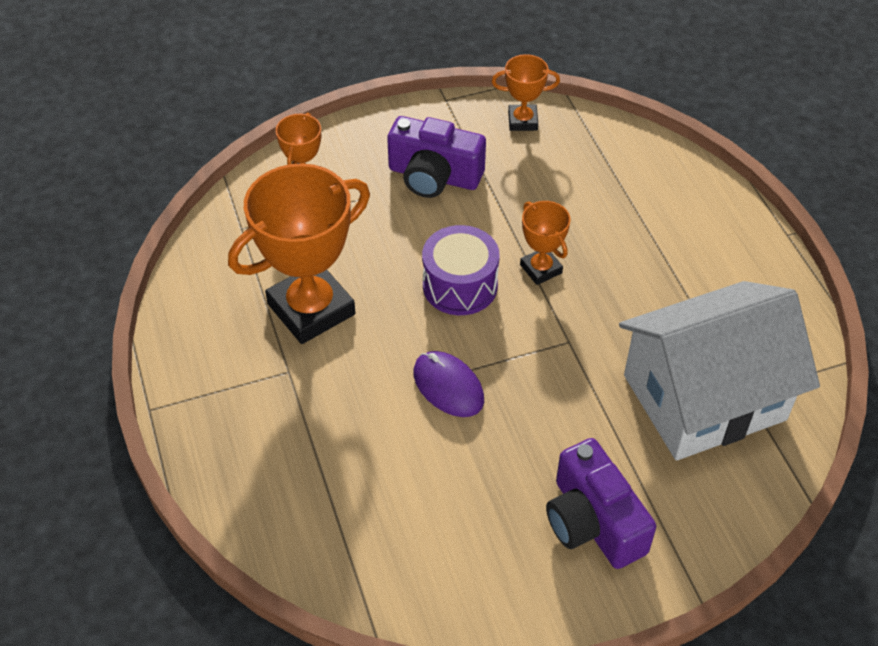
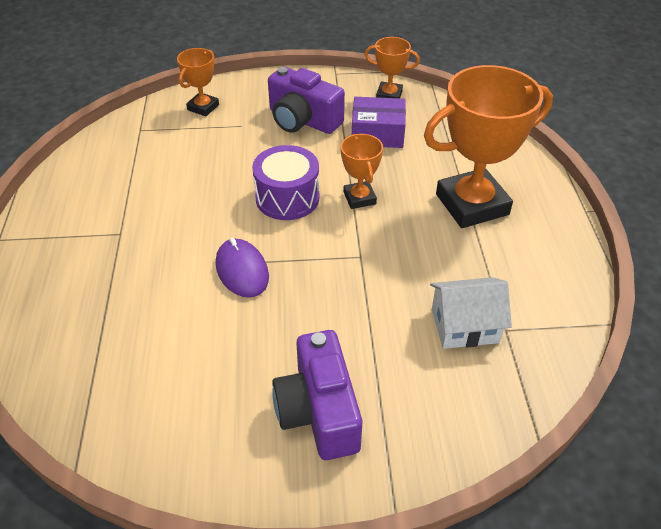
camera: 15 degrees right, 5 degrees down
orange trophy [228,163,370,344] -> orange trophy moved to [424,65,553,228]
white house [619,281,820,461] -> white house [430,277,512,349], size x0.49
none -> purple box [352,97,406,148]

